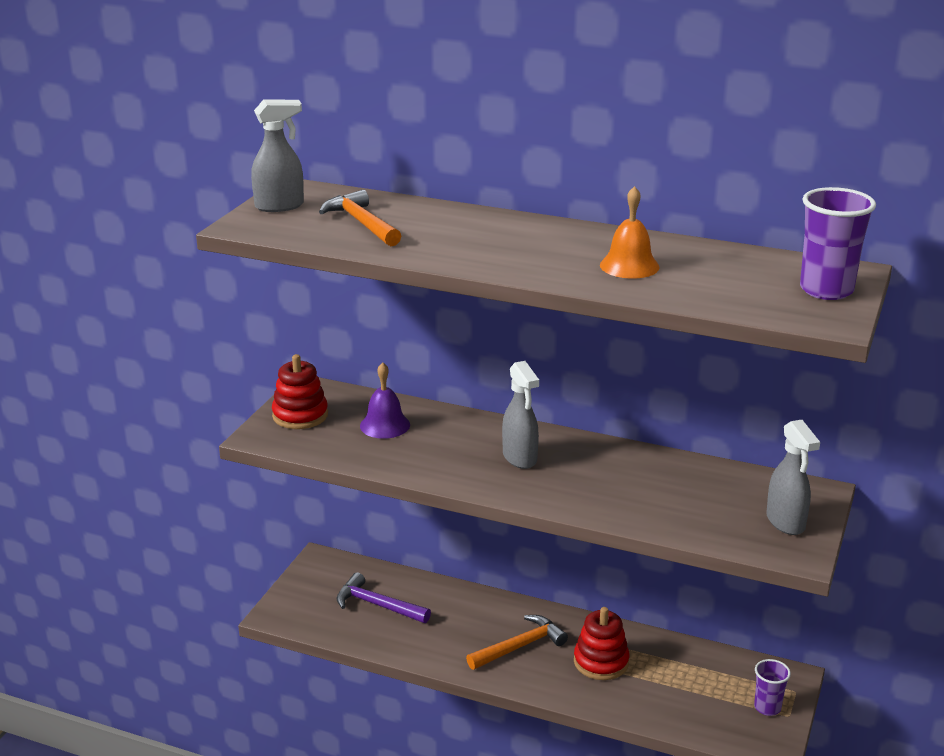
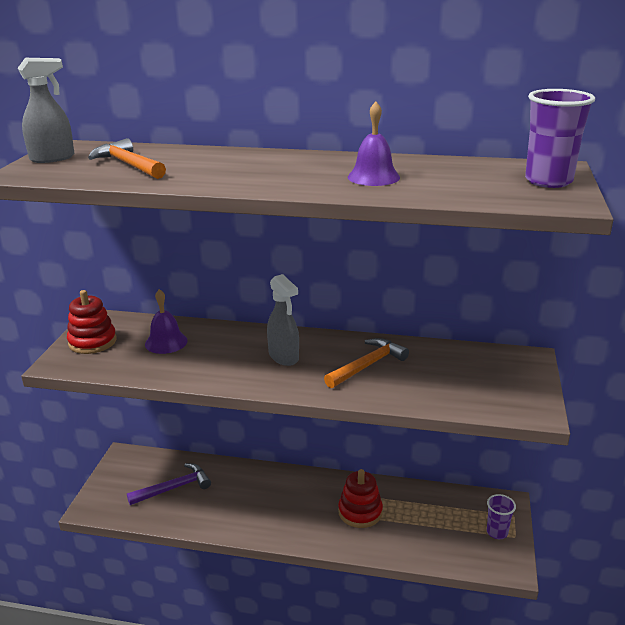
camera: 10 degrees left, 0 degrees up
purple hammer [336,572,431,623] -> purple hammer turned 135 degrees clockwise [127,463,211,505]
orange hammer [466,615,568,670] -> orange hammer moved to [324,338,409,388]
orange bell [600,186,660,279] -> purple bell [348,102,400,186]
grey spray bottle [766,420,820,535] -> none

